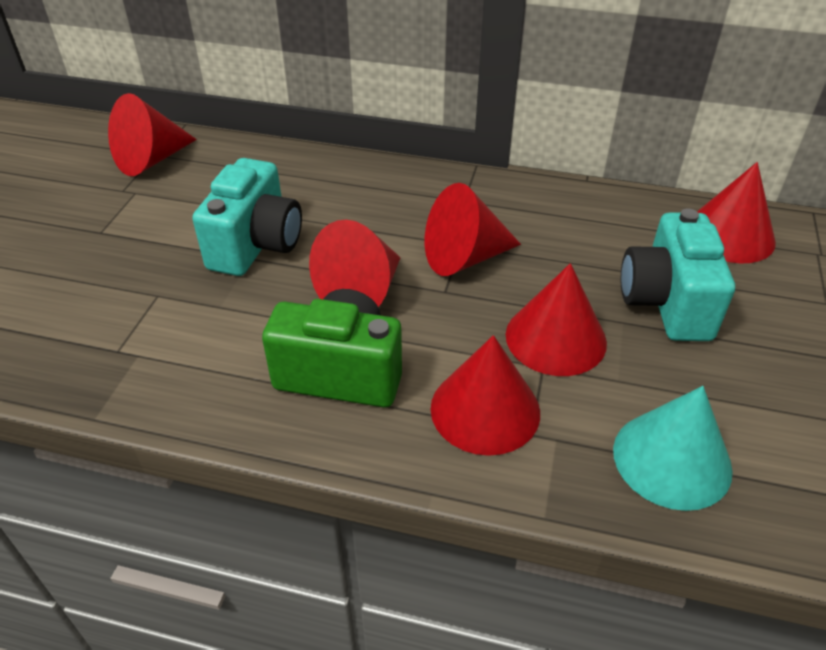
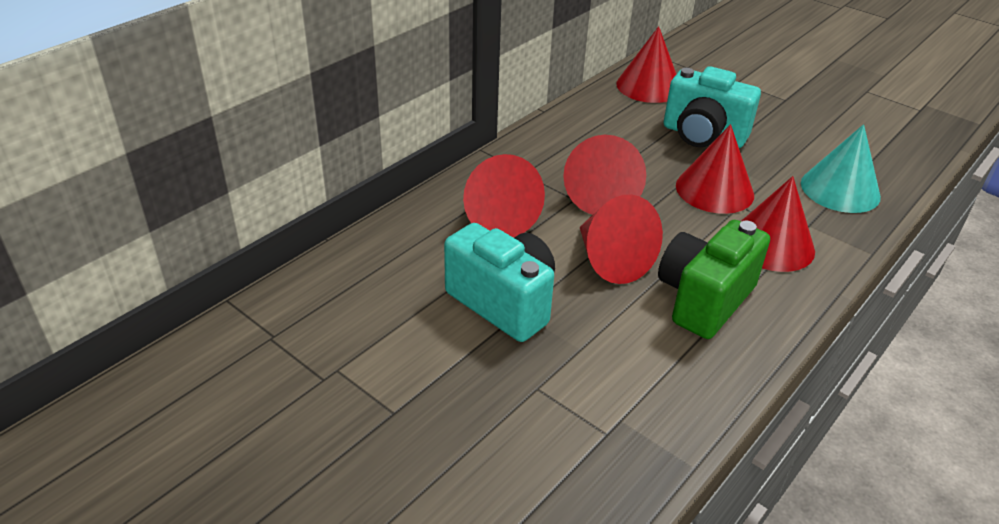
camera: 65 degrees left, 5 degrees down
red cone [108,93,197,176] -> red cone moved to [463,154,545,238]

